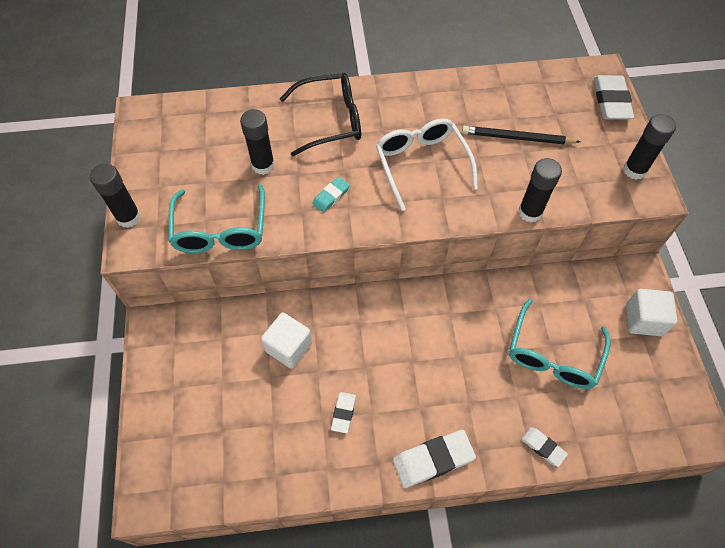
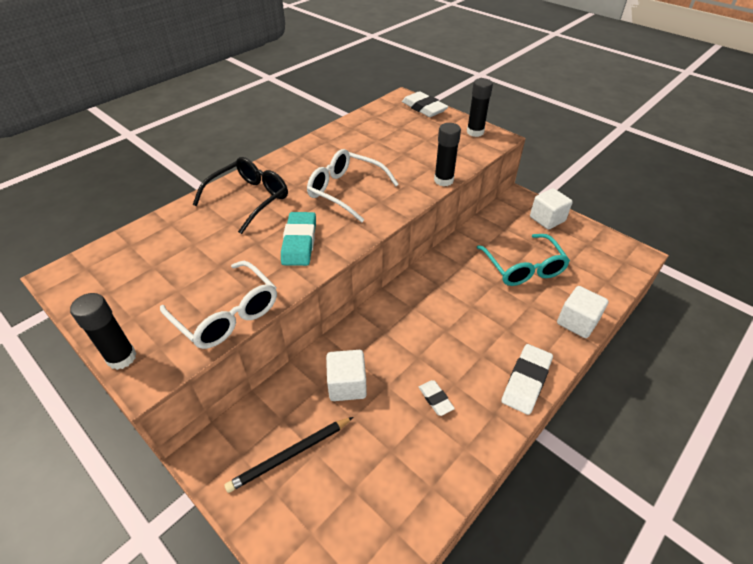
camera: 40 degrees left, 15 degrees down
turquoise glasses [168,184,265,253] -> white glasses [160,261,277,349]
black glue stick [240,109,275,175] -> none
turquoise eraser [312,177,350,213] -> turquoise eraser [281,212,316,266], size x1.78
black pencil [462,126,580,144] -> black pencil moved to [224,417,353,493]
white eraser [522,427,568,467] -> white cube [557,286,608,338]

